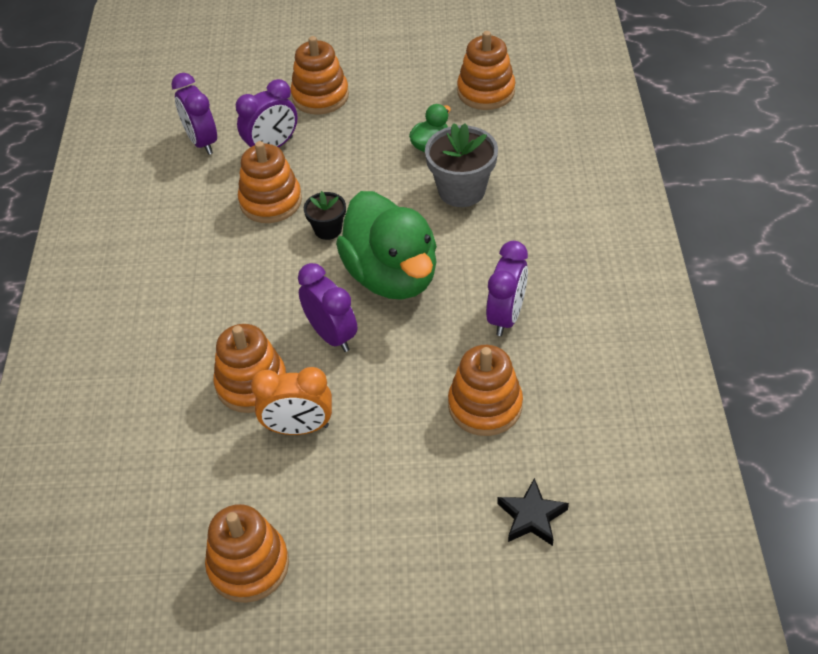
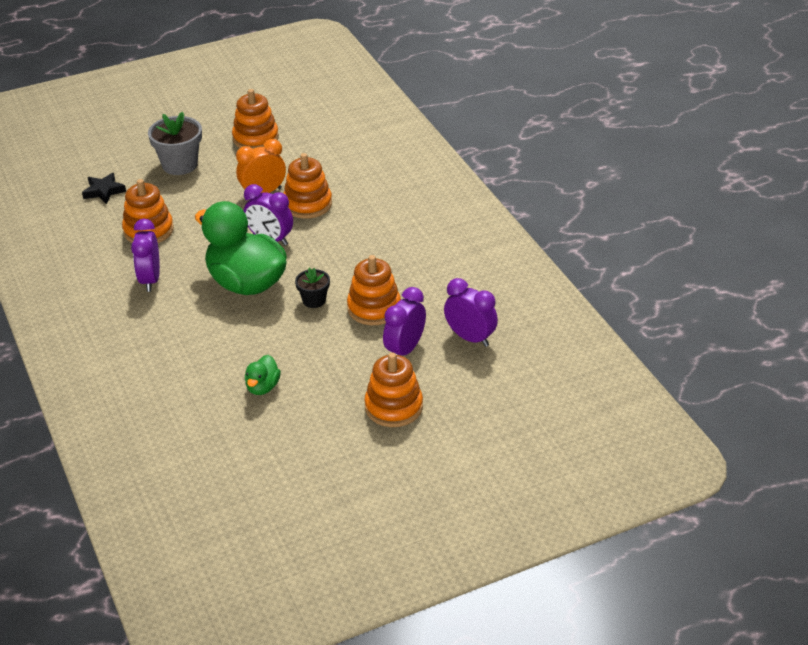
camera: 155 degrees right, 10 degrees down
grey flower pot [425,123,498,207] -> grey flower pot moved to [148,112,202,175]
orange stacking toy [457,31,515,110] -> none

